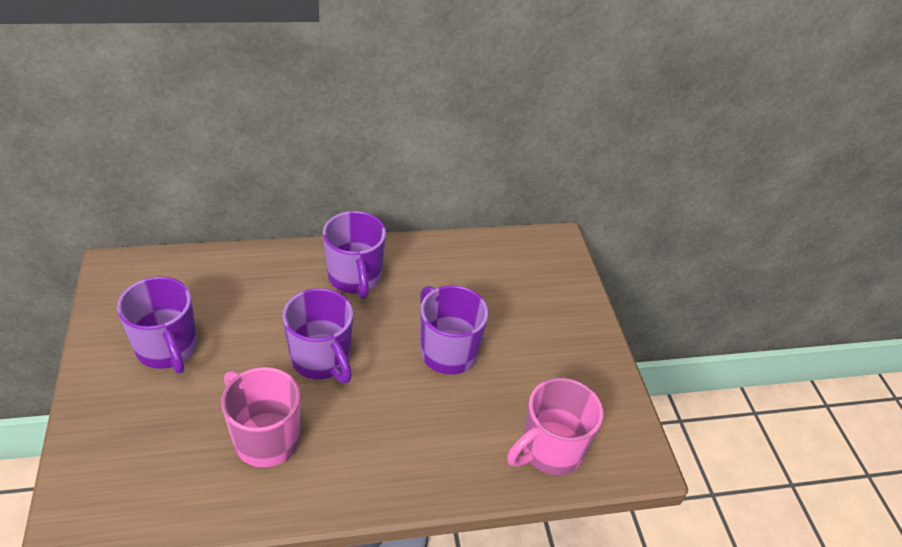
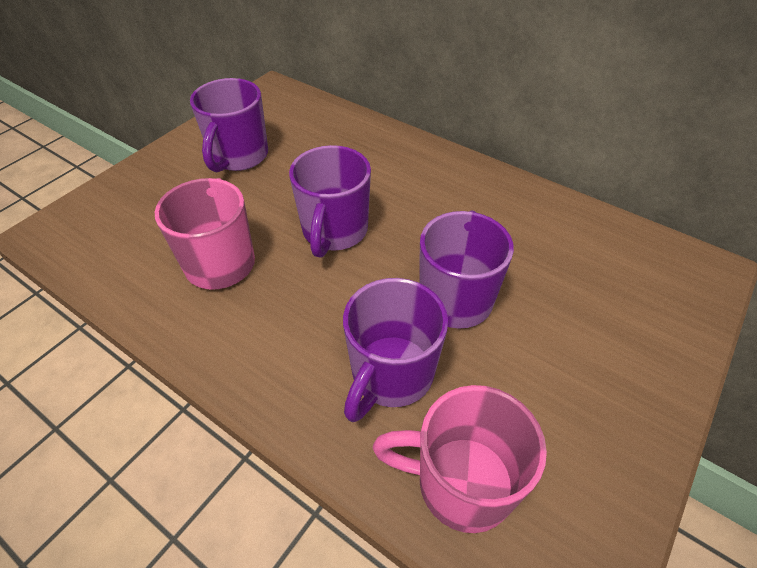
camera: 50 degrees right, 5 degrees up
purple mug [323,211,386,299] -> purple mug moved to [343,278,448,422]

